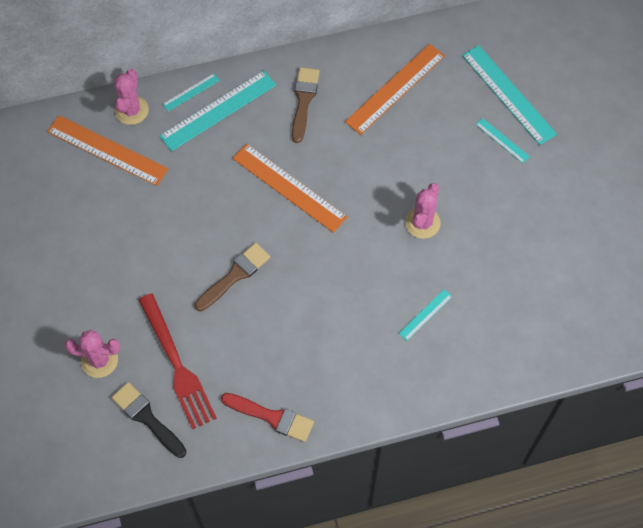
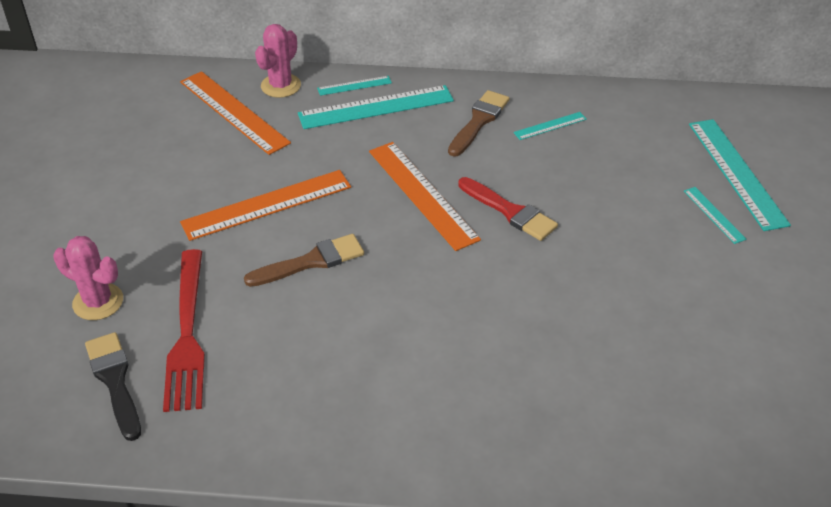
camera: 20 degrees right, 20 degrees down
red brush [221,393,314,442] -> red brush moved to [458,177,558,241]
orange ruler [345,44,445,135] -> orange ruler moved to [180,170,351,241]
turquoise ruler [398,289,452,341] -> turquoise ruler moved to [513,112,587,140]
pink cactus [405,183,441,239] -> none

